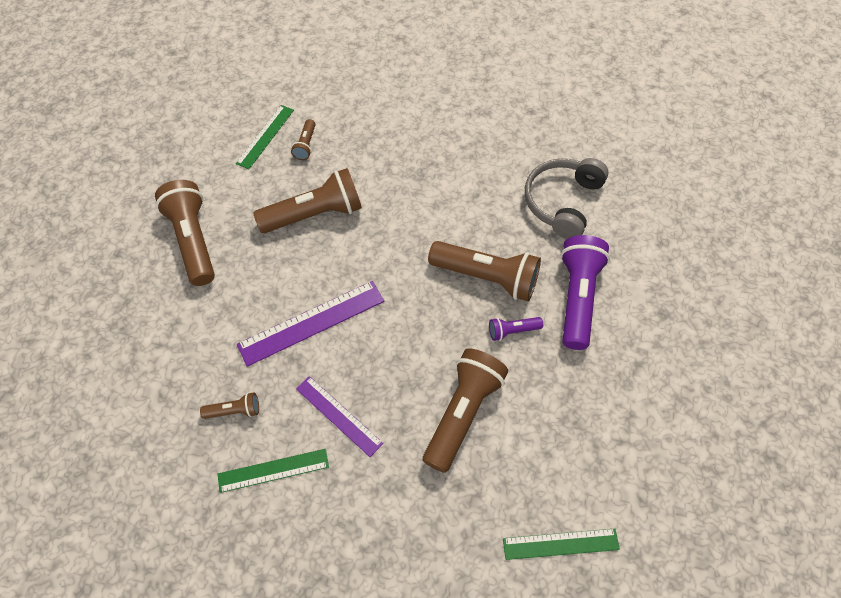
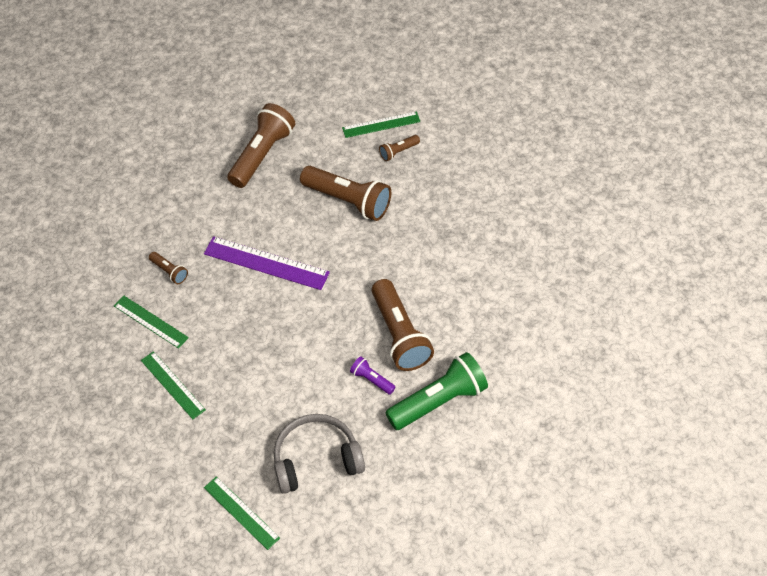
camera: 50 degrees right, 5 degrees down
purple ruler [296,376,383,457] -> none
brown flashlight [423,348,508,473] -> none
grey headphones [525,158,608,239] -> grey headphones moved to [274,414,365,494]
purple flashlight [561,235,610,350] -> green flashlight [385,352,488,430]
none -> green ruler [141,351,206,419]

